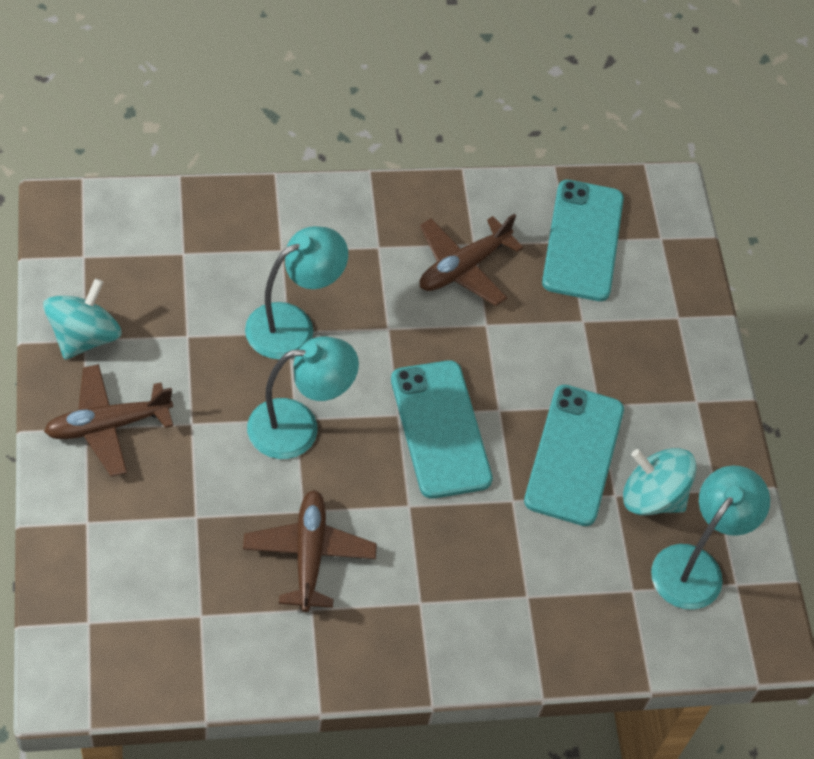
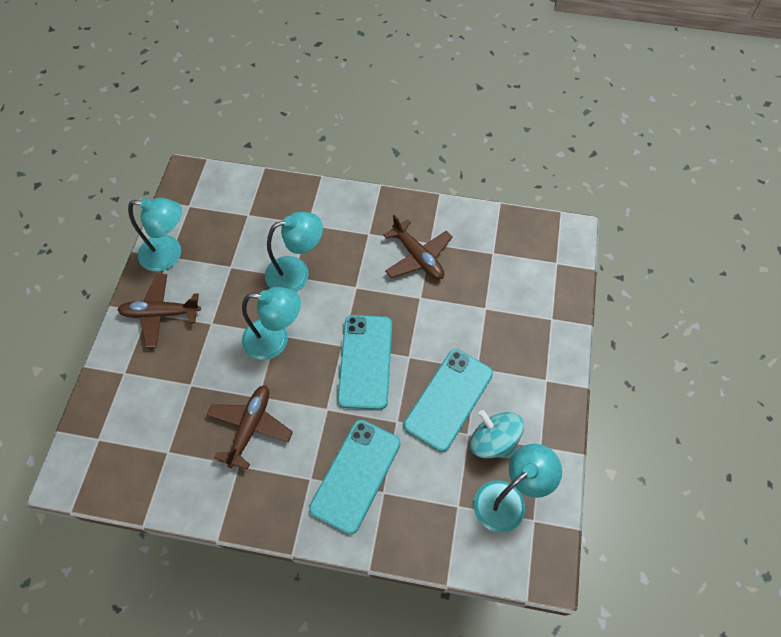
camera: 25 degrees right, 5 degrees up
turquoise spinning top [43,278,122,360] -> turquoise lamp [128,198,182,272]
brown plane [419,214,523,306] -> brown plane turned 105 degrees counterclockwise [383,215,453,280]
turquoise phone [542,180,624,301] -> turquoise phone moved to [309,420,401,535]

